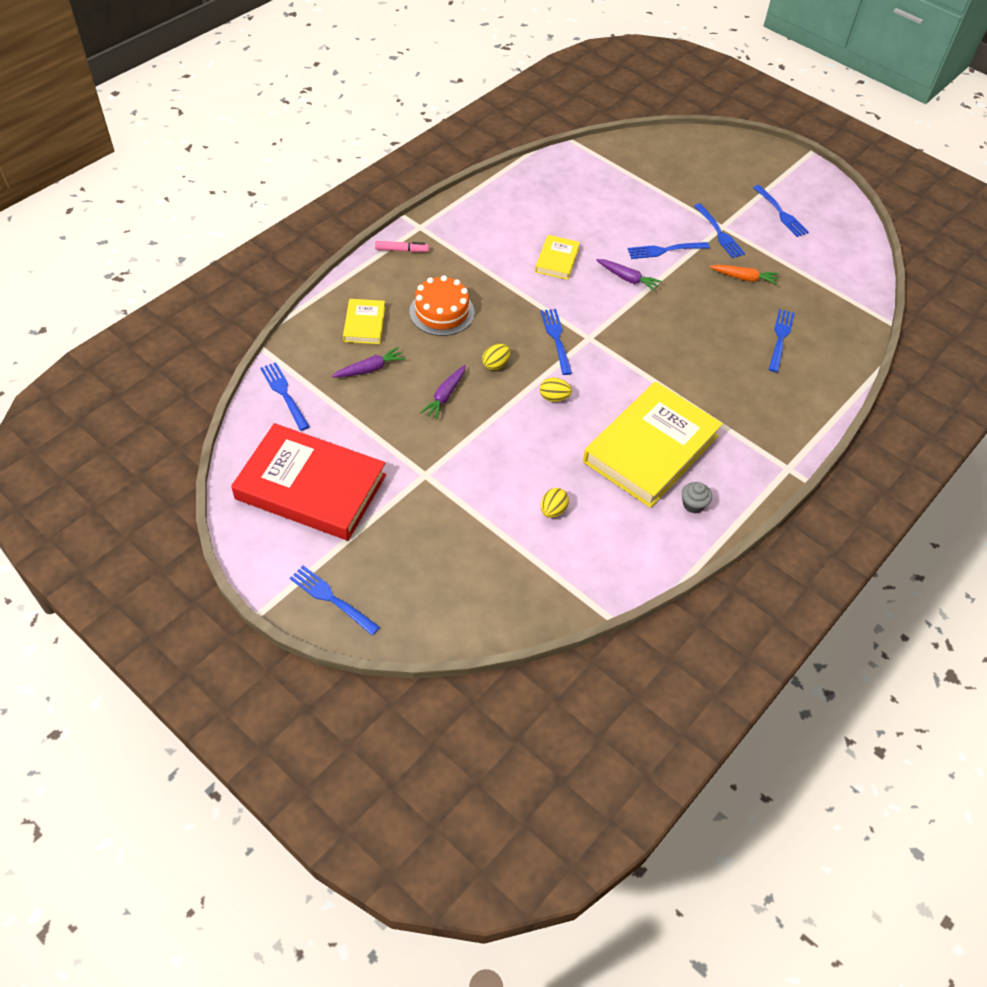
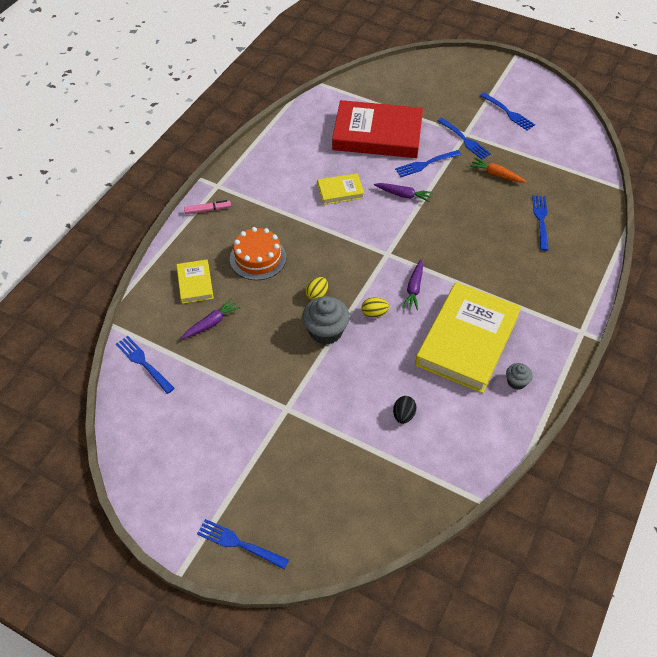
camera: 10 degrees left, 0 degrees up
red book [231,423,386,541] -> red book moved to [332,100,423,158]
purple carrot [420,365,466,420] -> purple carrot moved to [402,259,423,310]
yellow book [535,235,580,280] -> yellow book turned 75 degrees clockwise [317,173,364,205]
blue fork [541,309,572,375] -> none
yellow egg [541,488,569,518] -> black egg [393,396,416,424]
orange carrot [709,265,779,285] -> orange carrot turned 150 degrees counterclockwise [470,158,526,182]
none -> grey cupcake [302,296,350,345]

